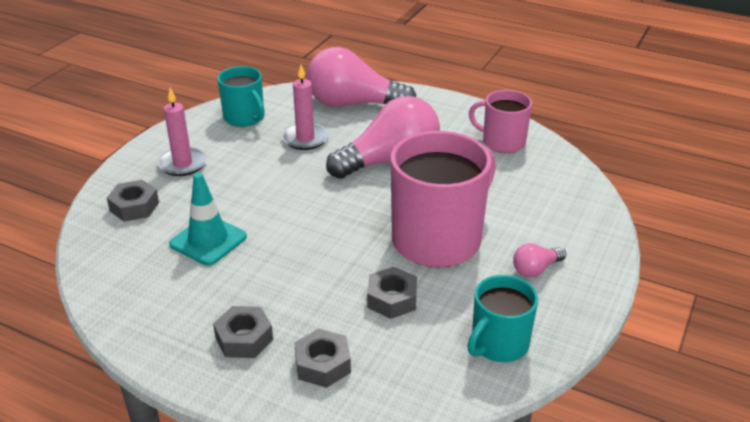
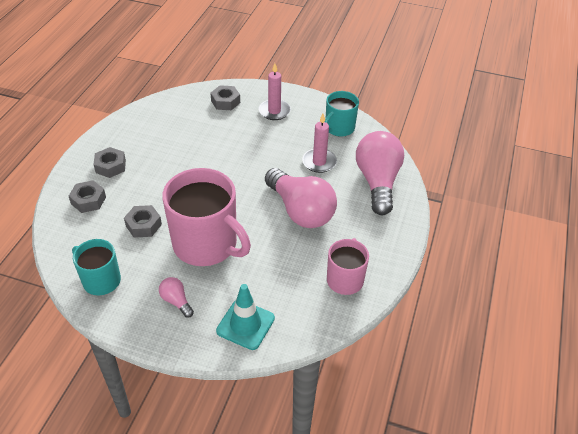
camera: 80 degrees right, 10 degrees up
turquoise traffic cone [169,172,247,266] -> turquoise traffic cone moved to [216,284,275,350]

